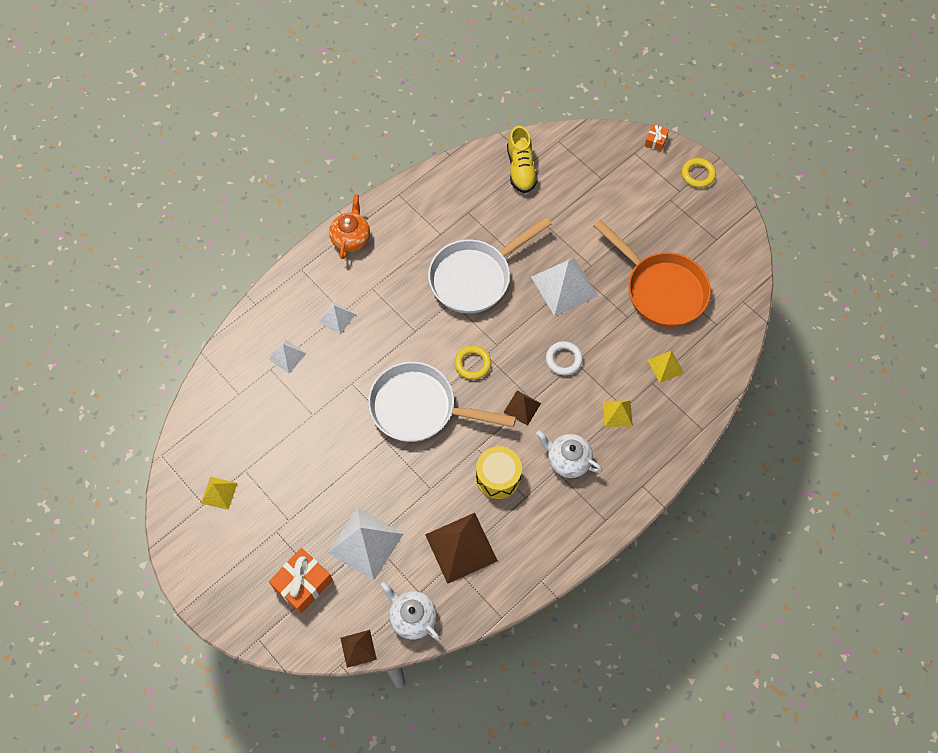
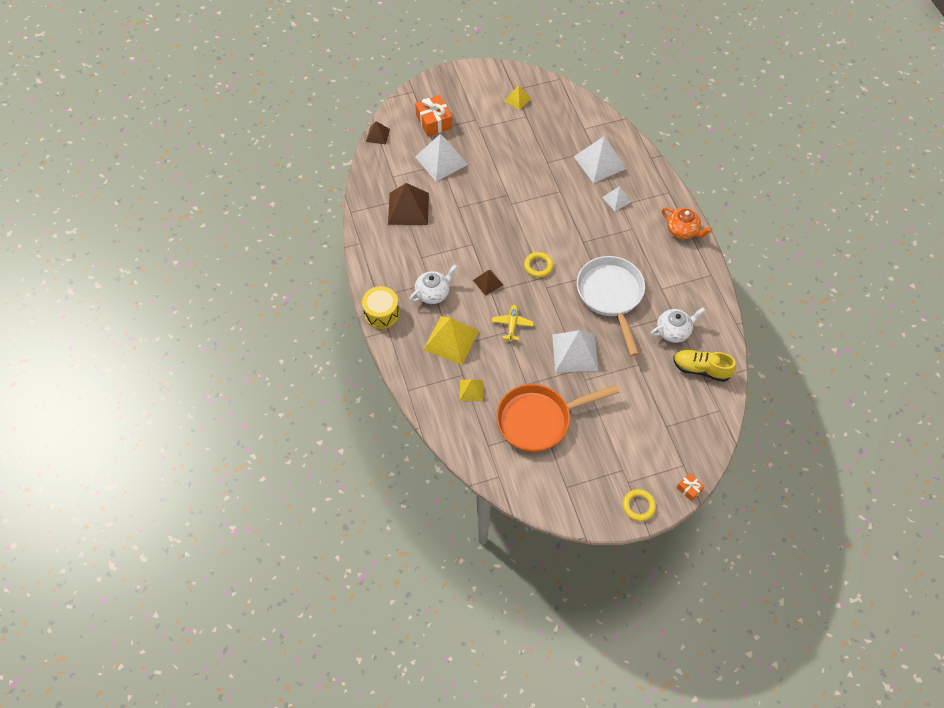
camera: 115 degrees right, 5 degrees down
white pyramid [268,339,306,373] -> white pyramid [573,136,626,183], size x1.87
white pan [368,362,516,442] -> none
white teapot [381,582,440,641] -> white teapot moved to [650,307,705,343]
yellow drum [476,446,522,499] -> yellow drum moved to [362,286,399,329]
white ring [546,341,583,376] -> yellow plane [492,305,534,342]
yellow pyramid [603,400,633,427] -> yellow pyramid [423,316,479,365], size x1.87

